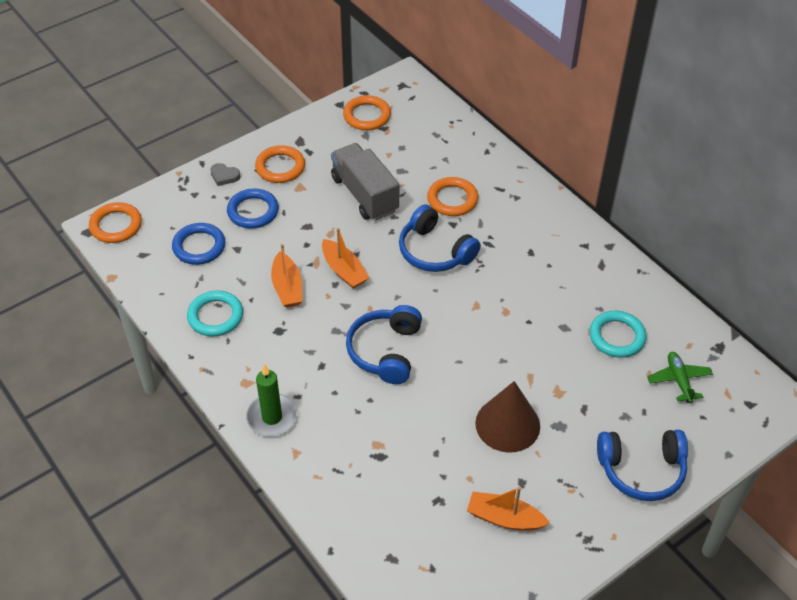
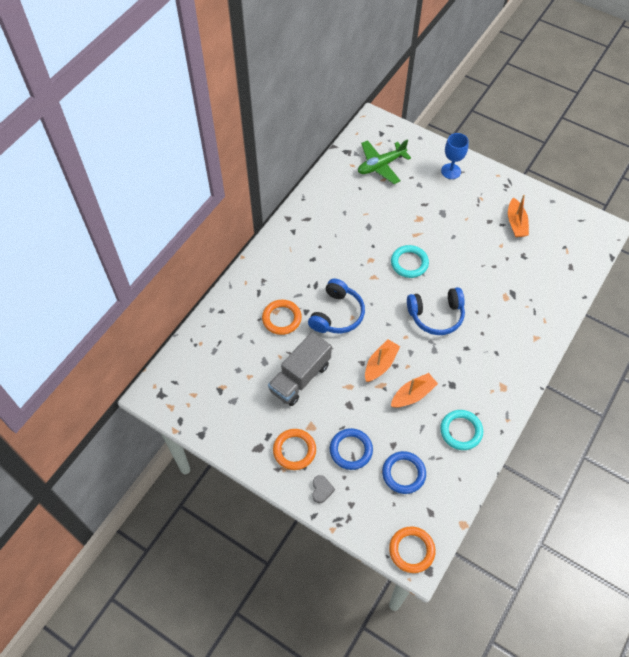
camera: 110 degrees left, 10 degrees up
green candle [246,364,297,437] -> none
orange ring [343,95,391,130] -> none
brown cone [475,381,540,453] -> none
turquoise ring [589,311,646,358] -> turquoise ring moved to [391,245,429,278]
blue headphones [597,430,688,501] -> blue goblet [441,133,469,179]
green plane [647,352,713,403] -> green plane [358,139,411,184], size x1.53

